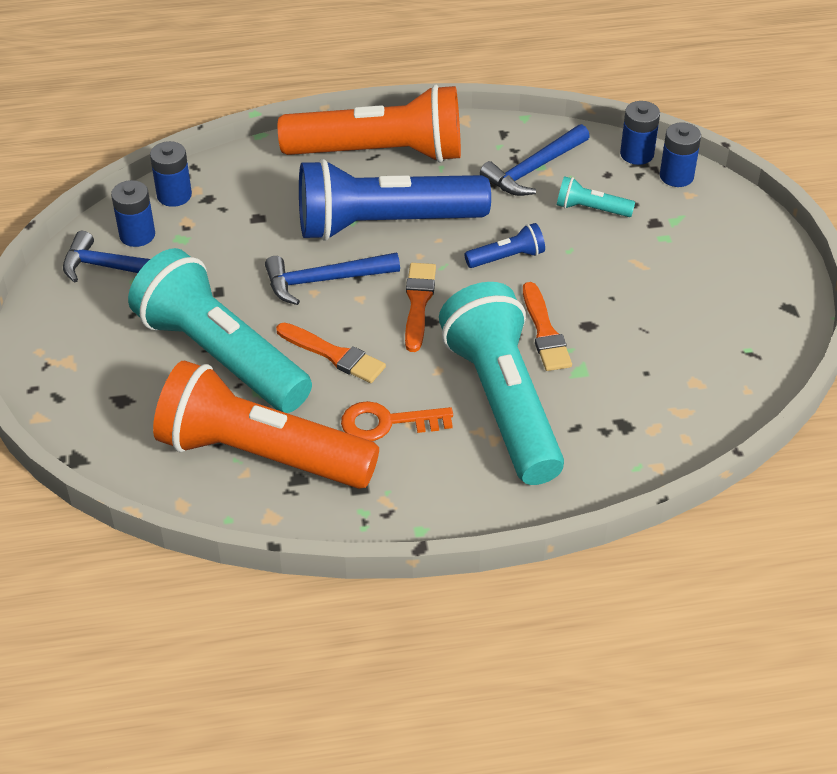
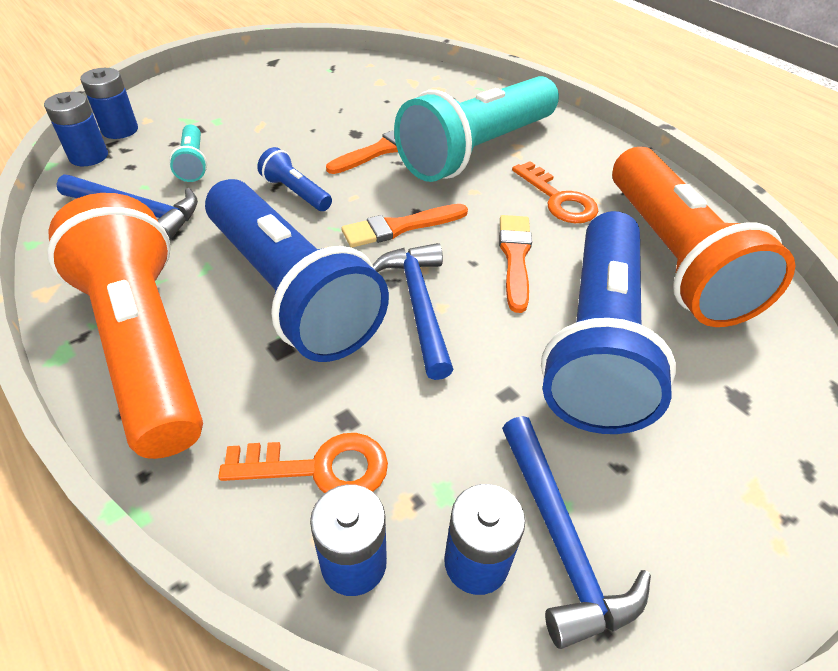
camera: 120 degrees left, 0 degrees up
turquoise flashlight [128,248,312,413] -> blue flashlight [541,211,676,434]
blue hammer [265,252,400,305] -> blue hammer turned 150 degrees counterclockwise [373,243,454,380]
none -> orange key [218,433,388,493]

